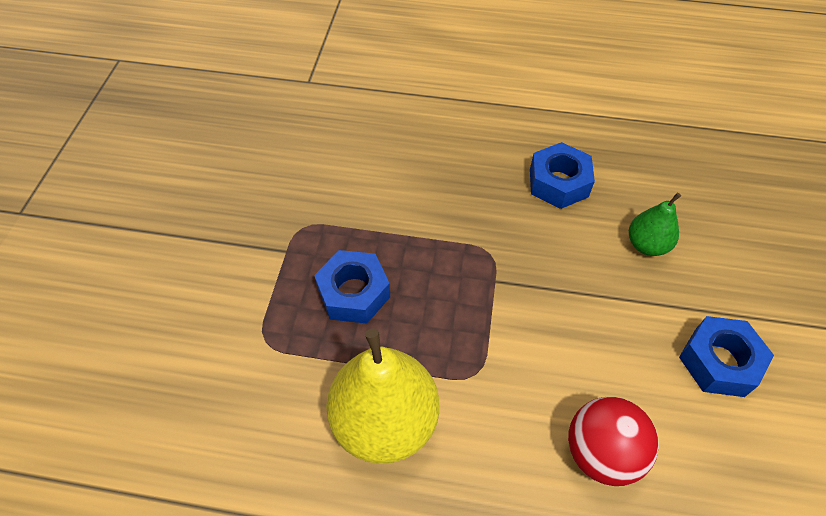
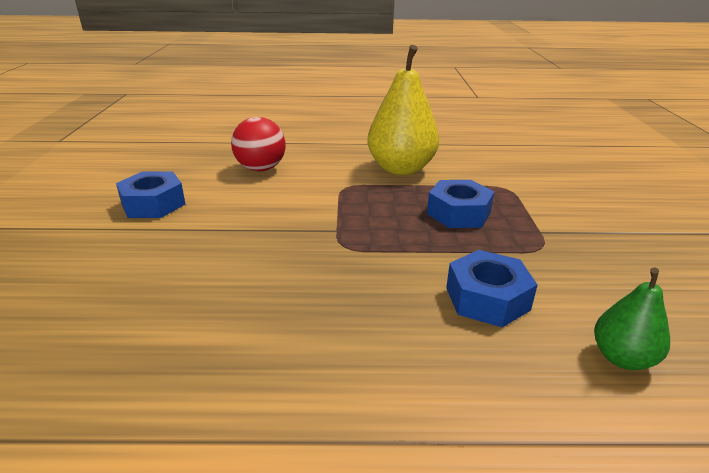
camera: 170 degrees right, 25 degrees down
blue nut [530,142,595,209] -> blue nut moved to [446,250,538,328]
green pear [629,193,681,256] -> green pear moved to [594,268,670,370]

